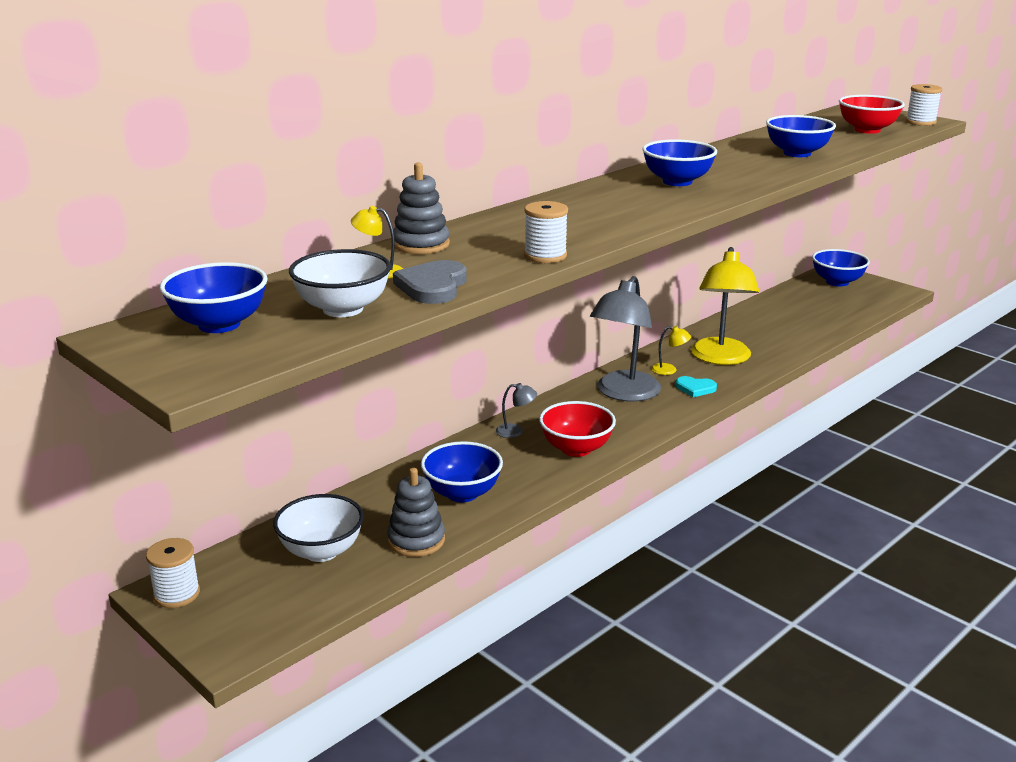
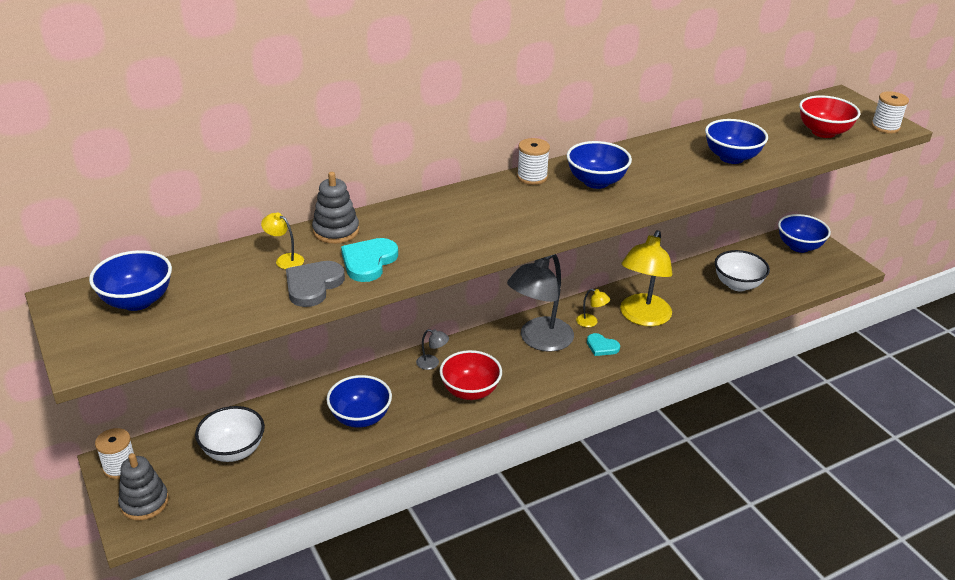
camera: 15 degrees right, 10 degrees up
white bowl [289,249,391,317] -> white bowl moved to [715,250,770,291]
grey stacking toy [387,468,445,557] -> grey stacking toy moved to [118,453,169,520]
white spool [524,201,568,263] -> white spool moved to [517,138,550,185]
none -> turquoise heart [341,238,398,282]

